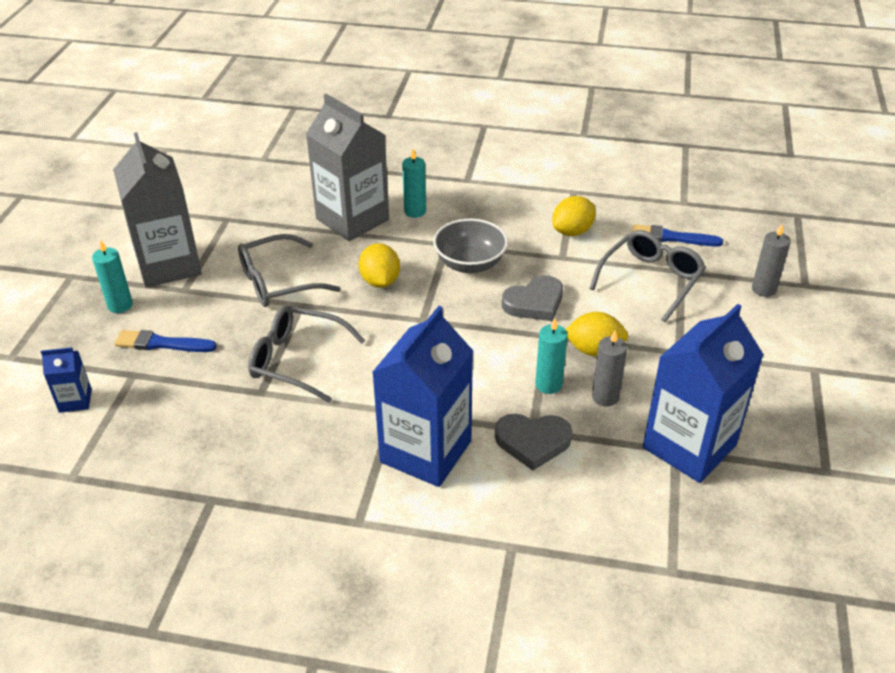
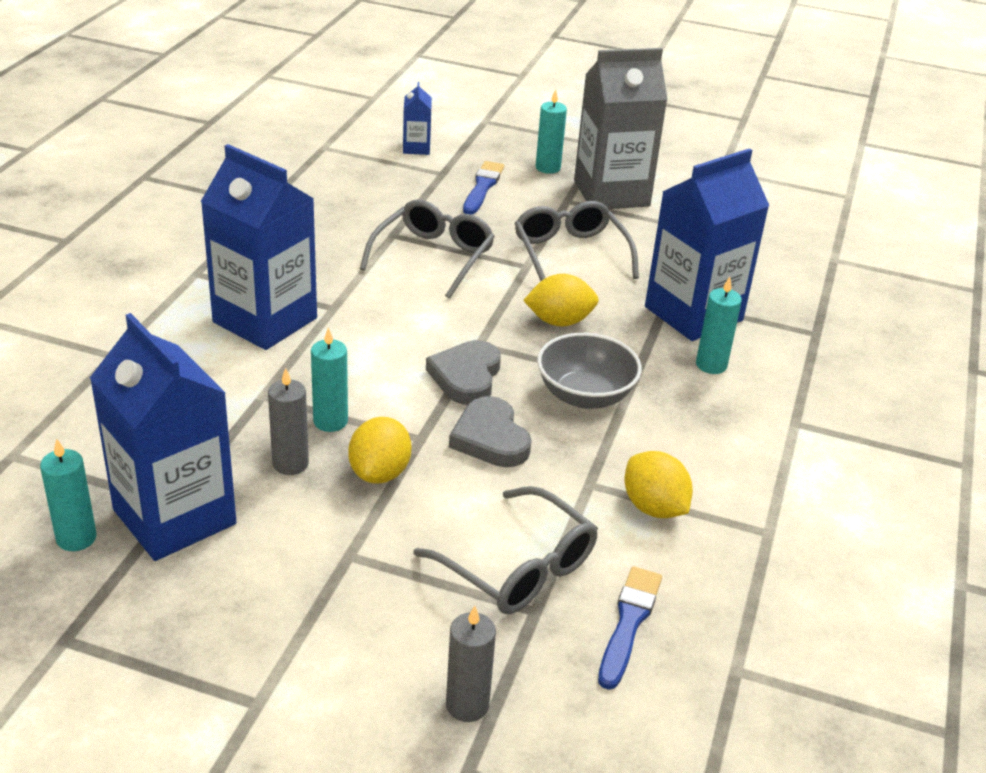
camera: 95 degrees right, 5 degrees down
grey carton [306,94,389,241] -> blue carton [645,148,769,341]
grey heart [495,414,572,471] -> grey heart moved to [426,340,501,405]
none -> turquoise candle [40,439,97,551]

